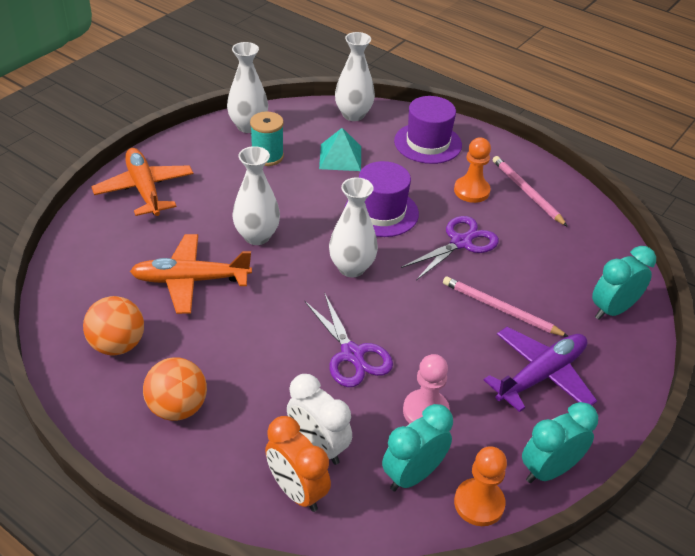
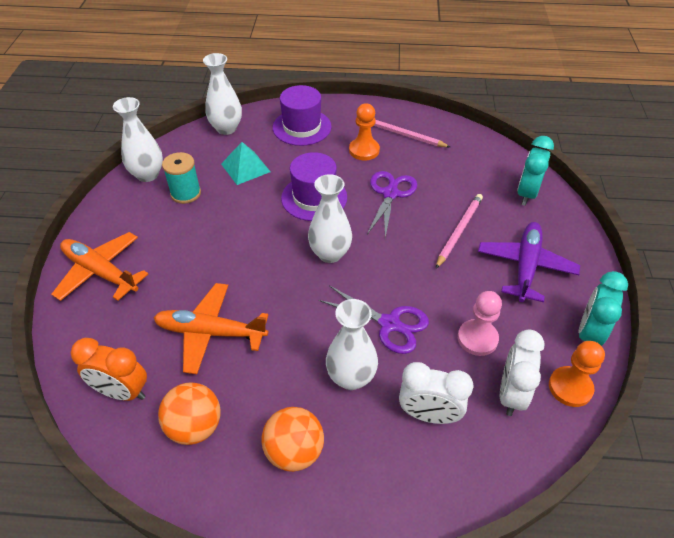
camera: 30 degrees left, 5 degrees up
orange plane [130,234,252,314] -> orange plane turned 45 degrees clockwise [154,283,268,374]
white vase [232,146,280,245] -> white vase moved to [326,299,378,390]
orange clock [265,416,331,512] -> orange clock moved to [70,338,147,401]
turquoise clock [382,404,453,491] -> white clock [500,330,545,416]
pink pencil [443,276,568,337] -> pink pencil turned 120 degrees clockwise [436,194,483,268]

